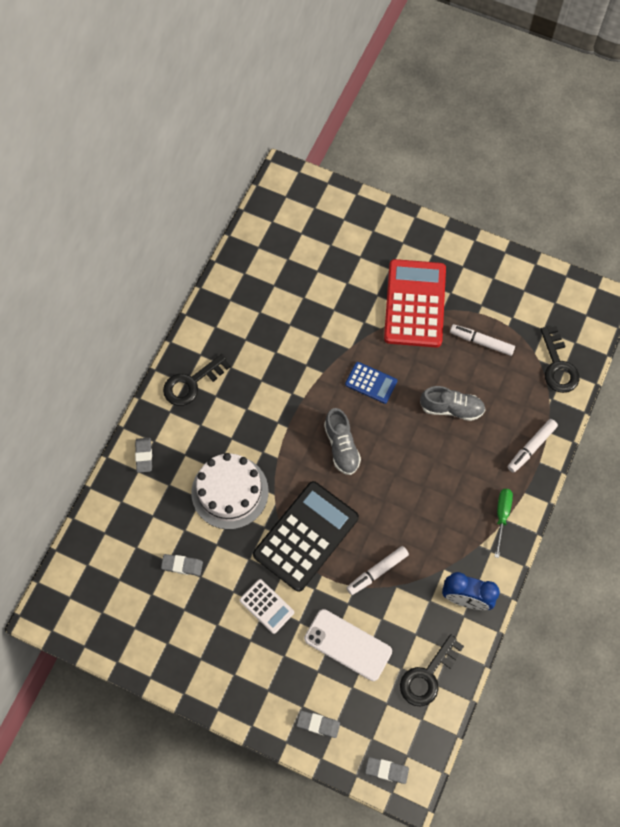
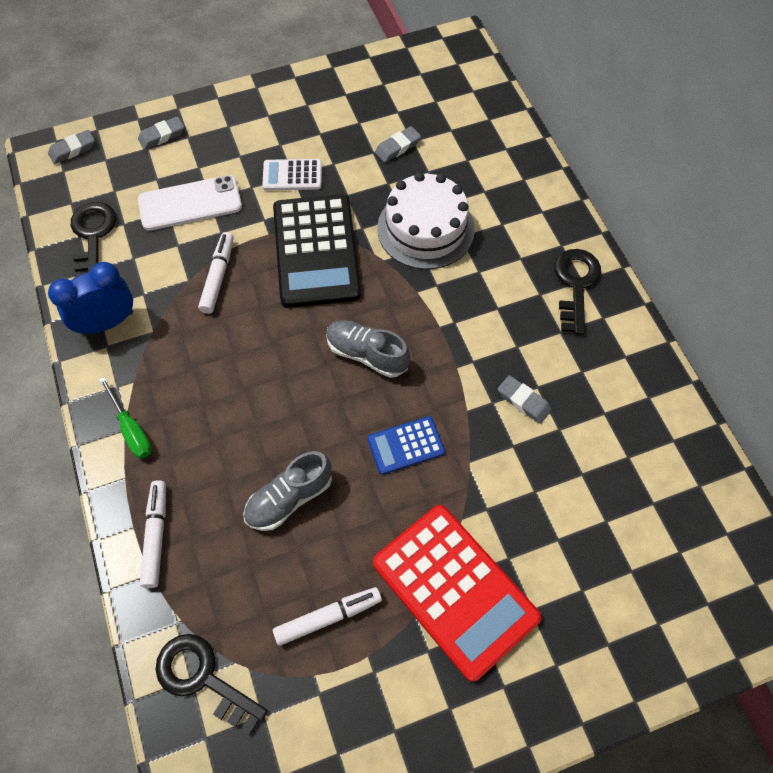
camera: 135 degrees right, 5 degrees down
grey eraser [135,438,152,473] -> grey eraser moved to [498,375,552,424]

